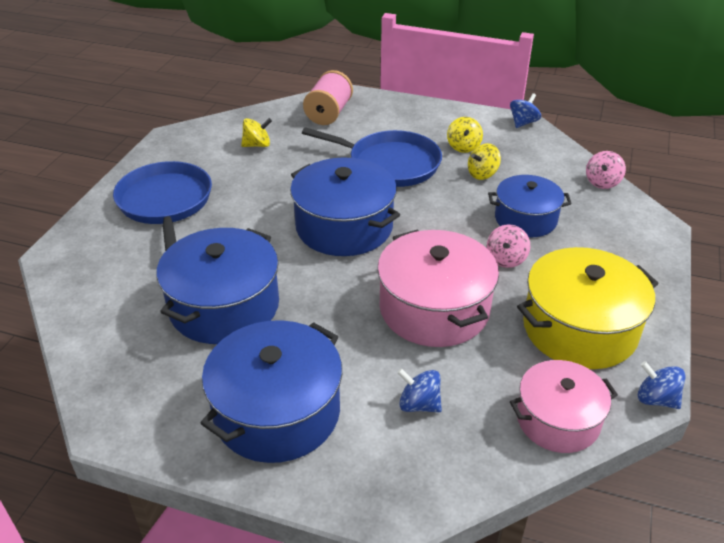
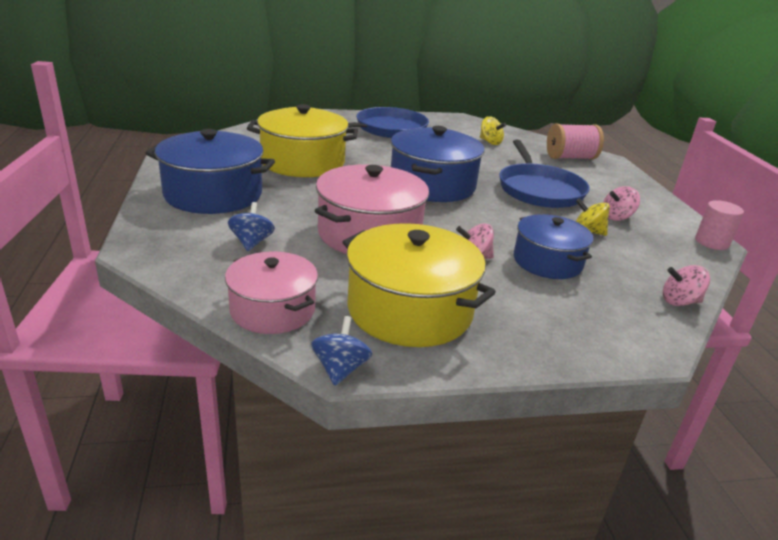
camera: 60 degrees right, 10 degrees down
blue pot [157,228,279,344] -> yellow pot [247,104,358,177]
yellow spinning top [447,117,483,153] -> pink spinning top [603,186,640,221]
blue spinning top [510,93,541,128] -> pink cylinder [695,200,744,250]

